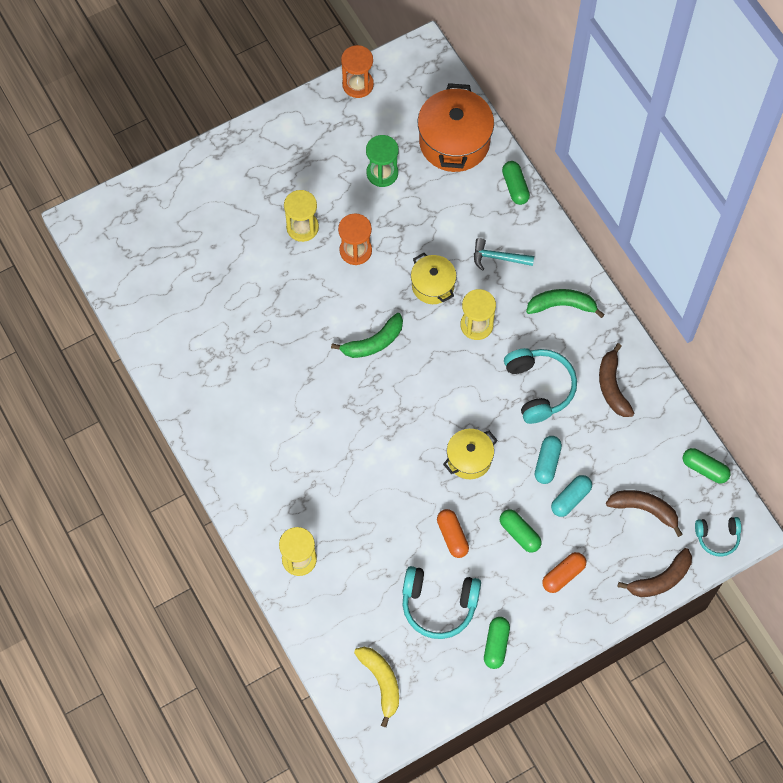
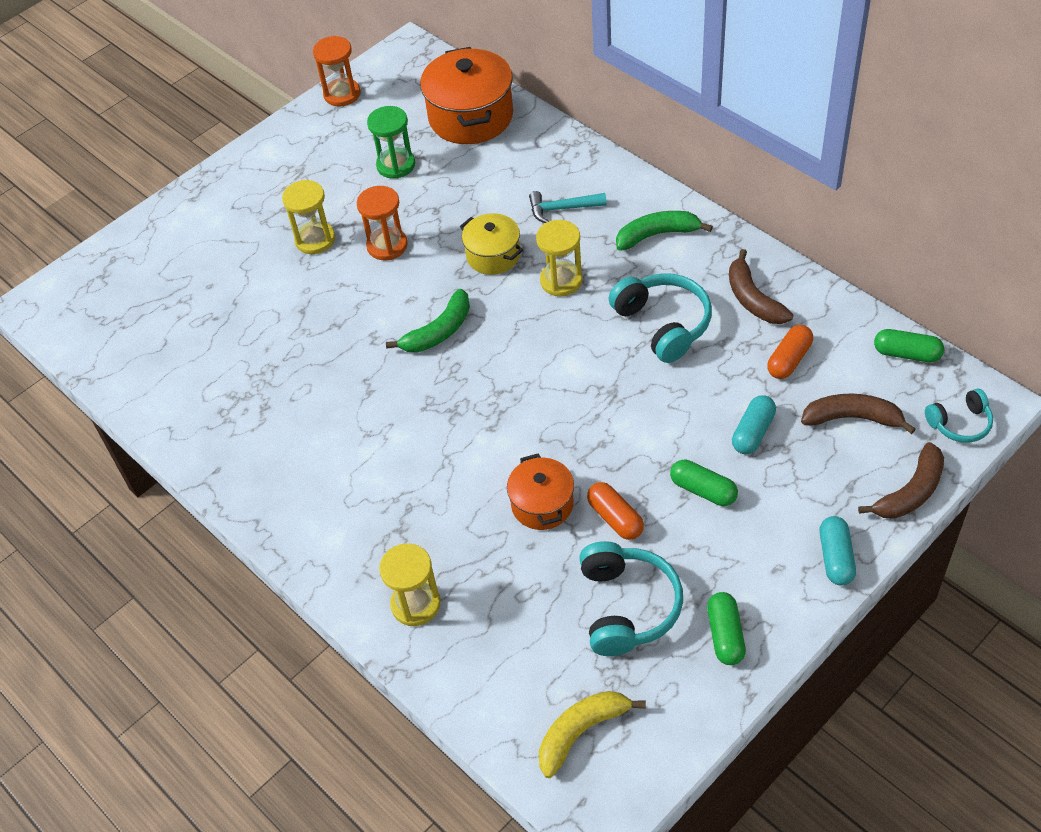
camera: 10 degrees left, 15 degrees down
yellow banana [354,647,399,727] -> yellow banana turned 90 degrees counterclockwise [539,691,646,778]
turquoise headphones [402,566,481,639] -> turquoise headphones turned 90 degrees counterclockwise [579,541,683,656]
yellow pot [443,429,498,479] -> none
green capsule [502,161,530,205] -> none
turquoise capsule [535,436,562,484] -> turquoise capsule moved to [820,516,856,585]
orange capsule [542,552,586,593] -> orange capsule moved to [767,325,813,379]
none -> orange pot [507,454,574,530]

